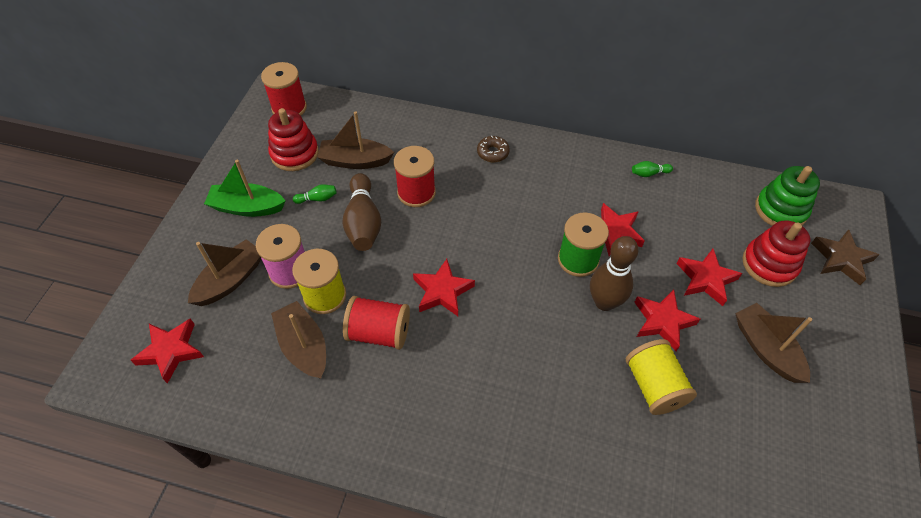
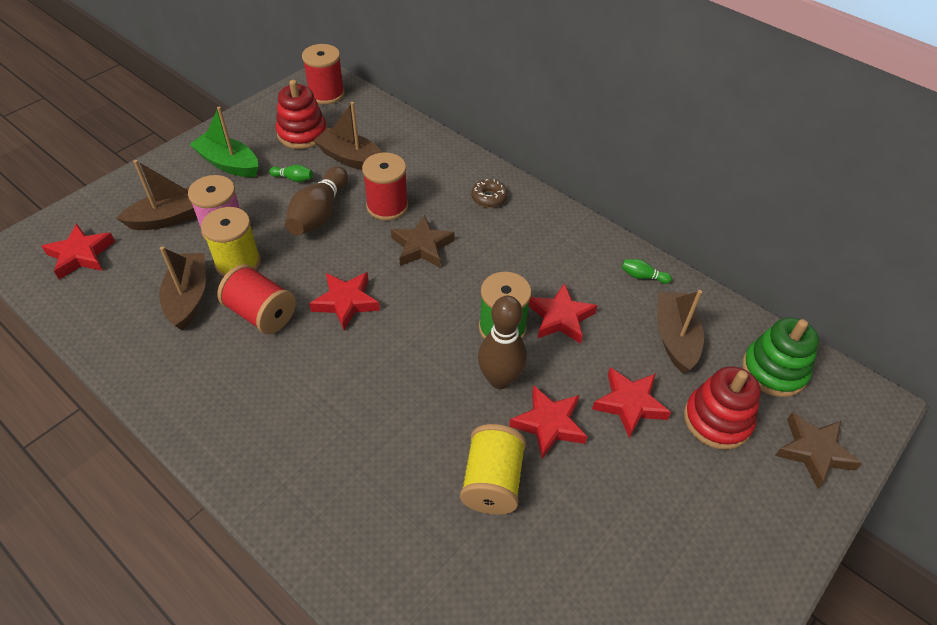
camera: 25 degrees right, 5 degrees down
brown boat [735,303,812,383] -> brown boat moved to [657,290,704,373]
none -> brown star [391,215,455,267]

